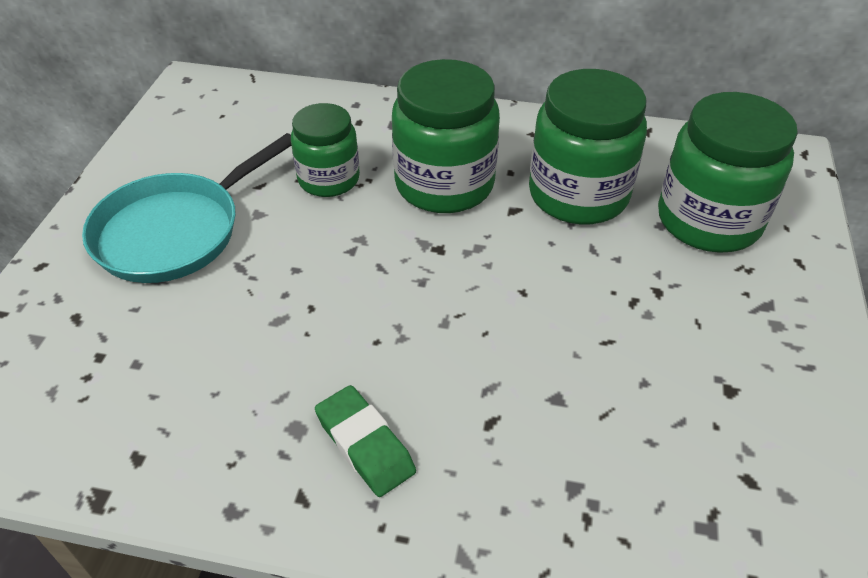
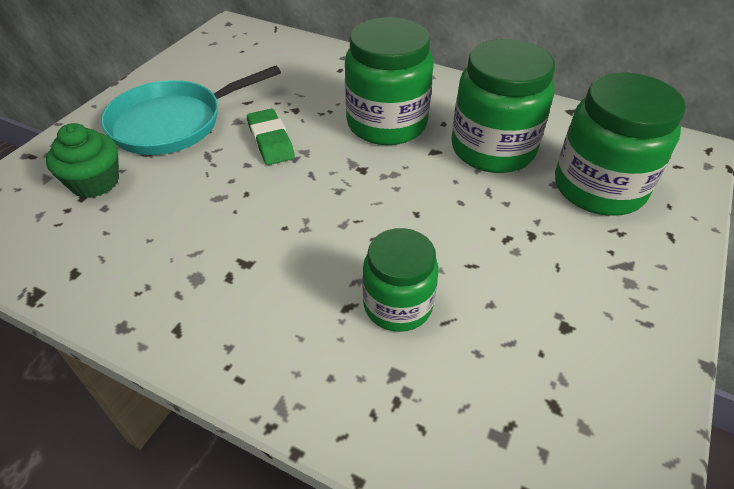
camera: 15 degrees right, 0 degrees up
green jar [291,103,360,197] -> green jar moved to [363,228,439,332]
green eraser [315,385,416,497] -> green eraser moved to [247,109,295,165]
none -> green cupcake [46,123,119,198]

